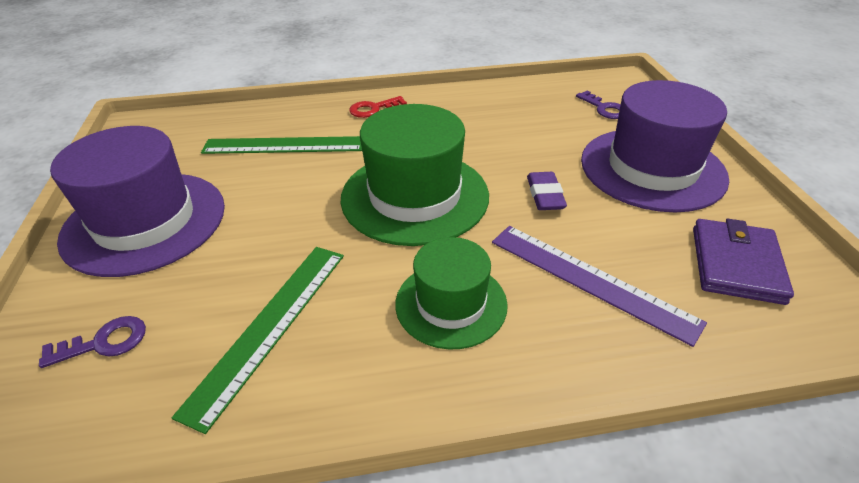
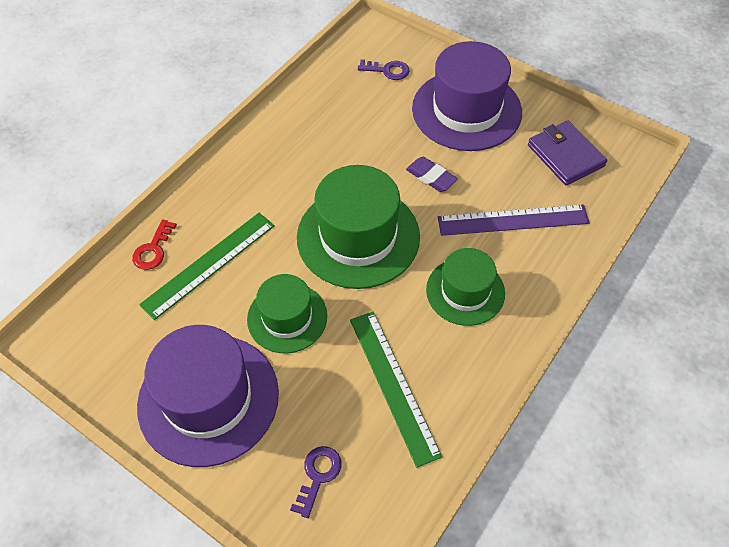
camera: 45 degrees left, 15 degrees up
red key [349,96,407,118] -> red key moved to [132,219,177,270]
none -> green hat [247,274,327,353]

